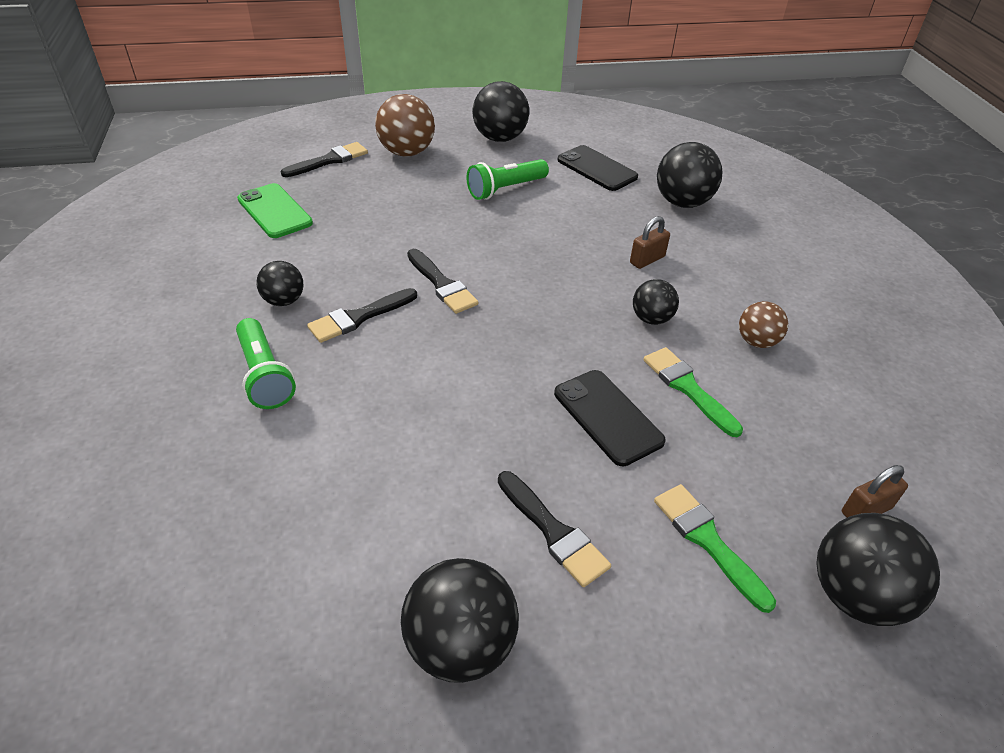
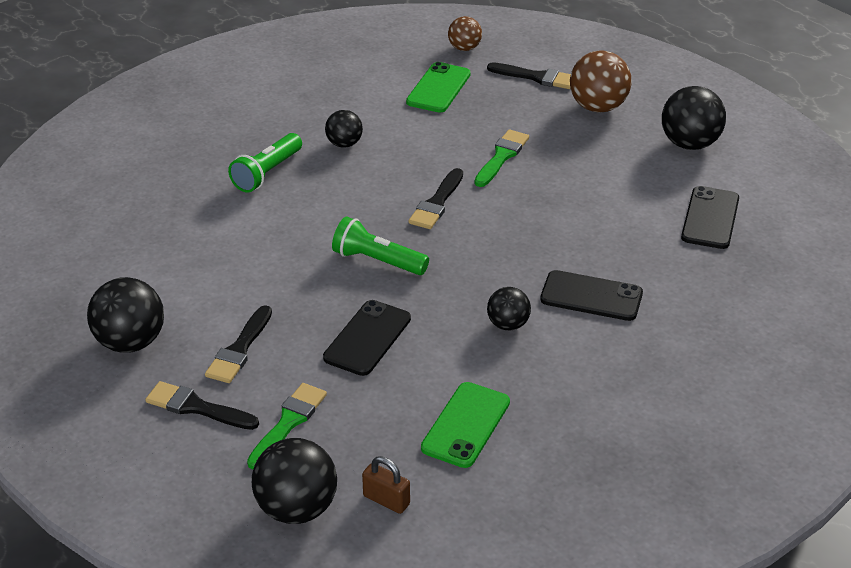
camera: 60 degrees right, 5 degrees down
black brush [307,288,417,343] -> black brush moved to [145,381,259,430]
green flashlight [467,159,549,200] -> green flashlight moved to [332,216,429,275]
brown padlock [630,216,670,269] -> black phone [540,270,643,321]
green brush [643,347,743,437] -> green brush moved to [475,129,529,187]
black ball [657,142,722,208] -> none
brown ball [739,301,788,348] -> brown ball moved to [448,16,482,51]
none -> green phone [421,382,510,468]

